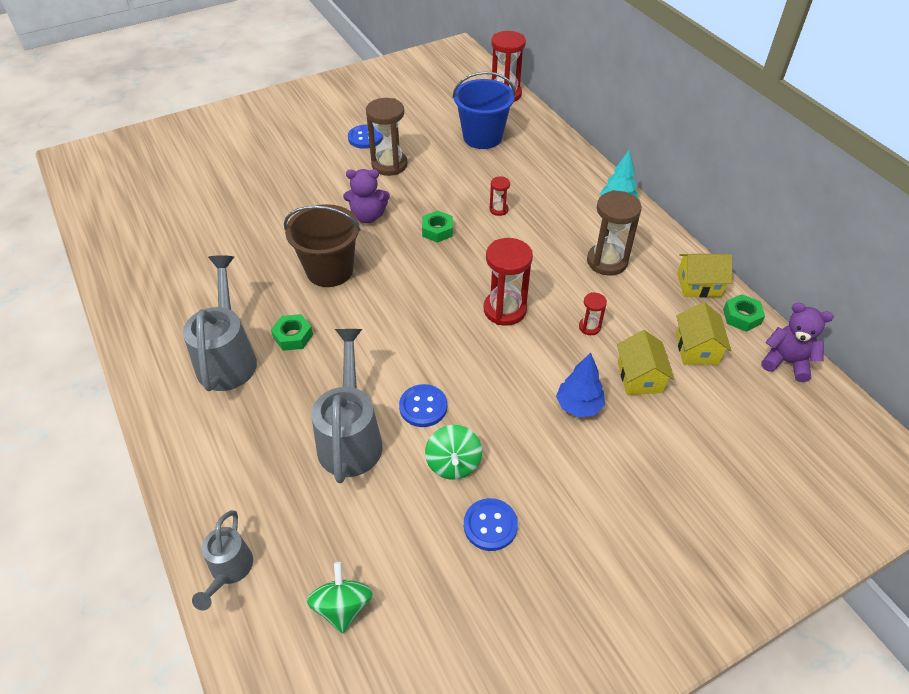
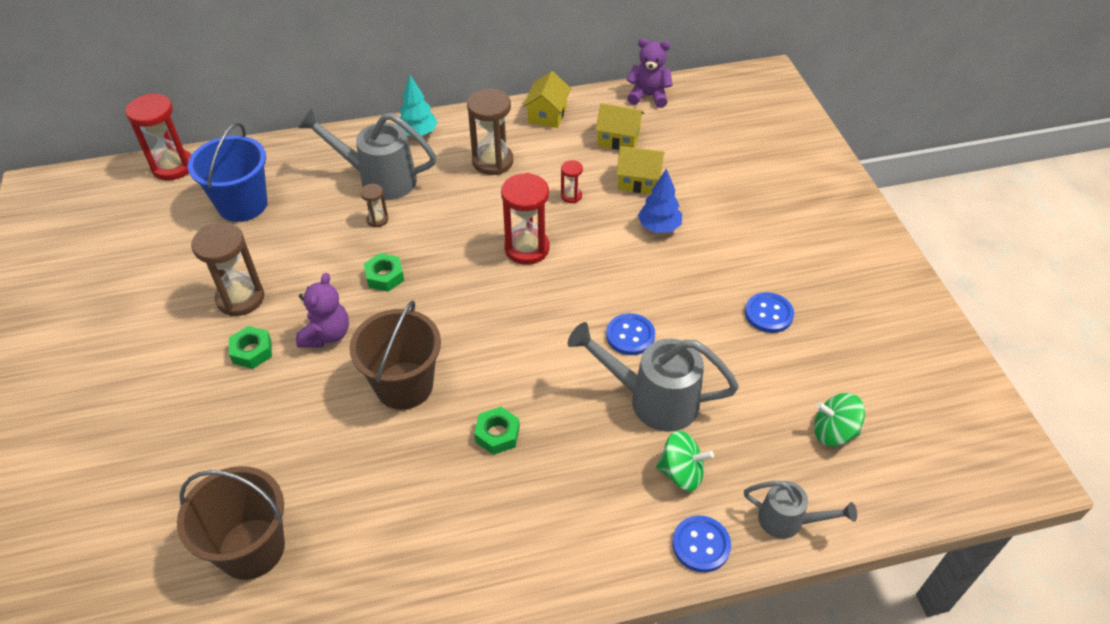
camera: 75 degrees left, 0 degrees up
grey watering can [183,255,257,391] -> grey watering can moved to [298,109,437,200]
blue button [348,125,383,149] -> blue button moved to [672,516,731,572]
green spinning top [425,425,482,480] -> green spinning top moved to [656,431,714,491]
red hourglass [489,176,510,216] -> brown hourglass [360,184,388,227]
green nut [723,294,765,331] -> green nut moved to [229,326,272,369]
purple teddy bear [761,303,834,382] -> purple teddy bear turned 60 degrees clockwise [627,38,673,108]
none -> brown bucket [177,466,285,580]

